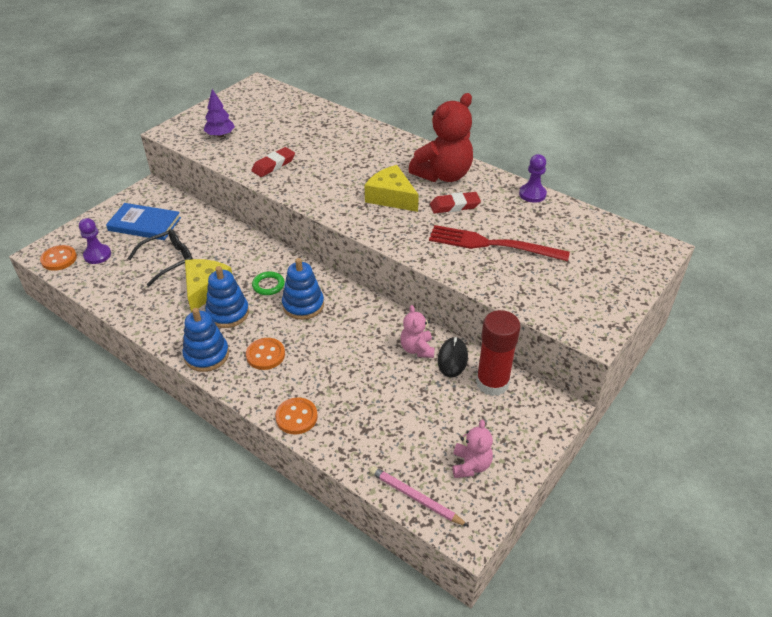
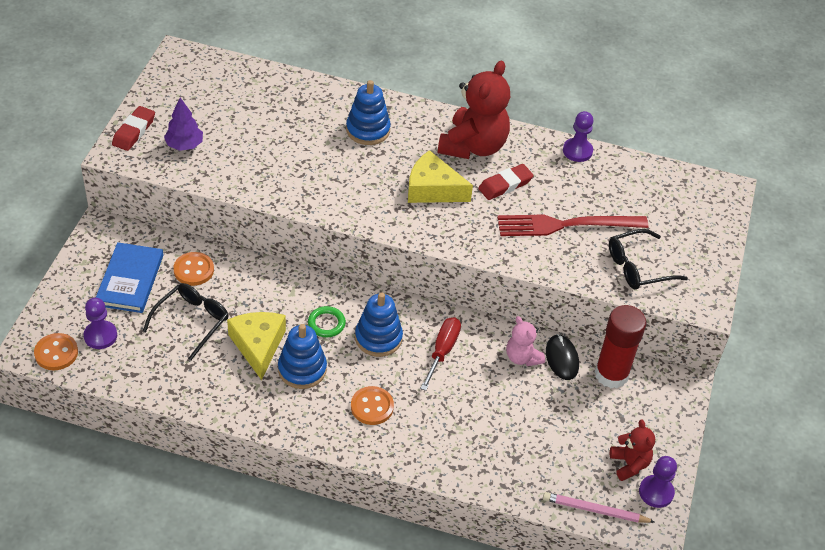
camera: 25 degrees left, 5 degrees up
blue book [106,203,181,240] -> blue book turned 75 degrees counterclockwise [96,242,163,313]
blue stacking toy [183,308,229,372] -> blue stacking toy moved to [346,80,391,145]
red eraser [251,147,295,177] -> red eraser moved to [112,106,155,151]
orange button [275,397,318,434] -> orange button moved to [173,252,214,286]
pink teddy bear [453,419,493,478] -> red teddy bear [610,419,655,481]
none -> red screwdriver [420,317,461,391]
none -> black glasses [609,229,688,290]
none -> purple pawn [639,456,677,508]

